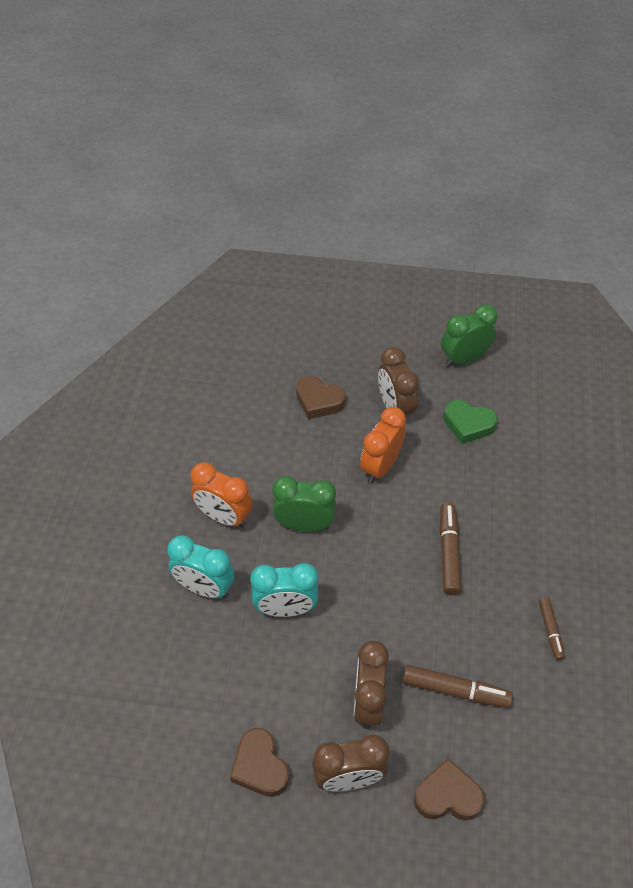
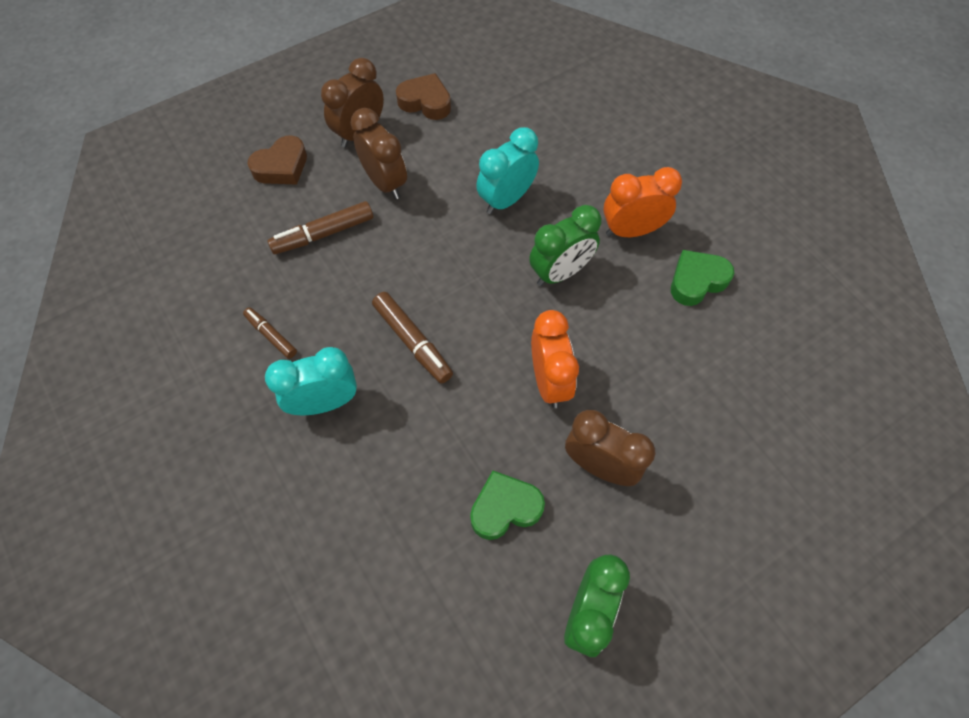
camera: 140 degrees right, 10 degrees up
turquoise clock [167,535,235,598] -> turquoise clock moved to [265,347,357,415]
brown heart [296,376,346,419] -> none
none -> green heart [671,250,734,306]

